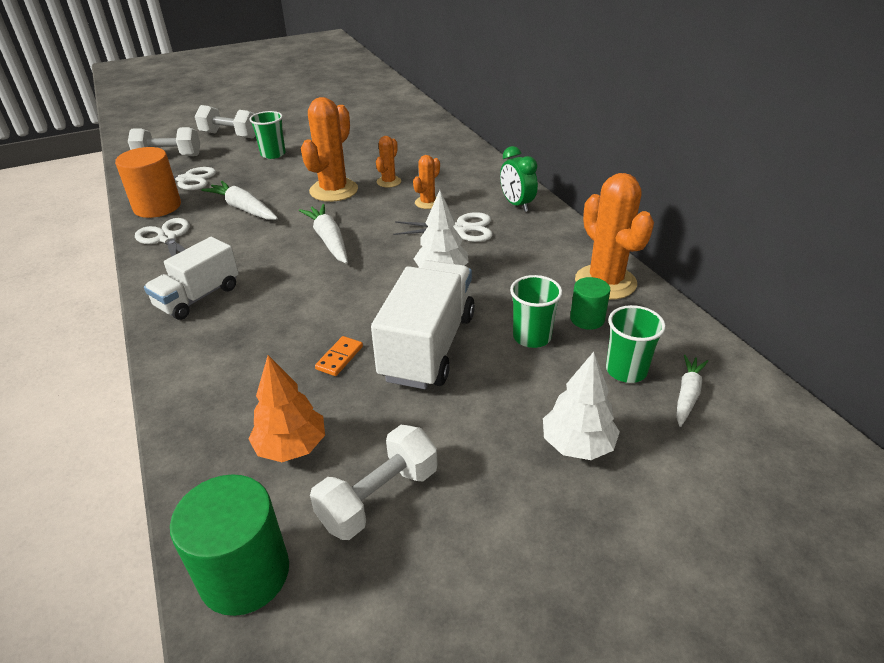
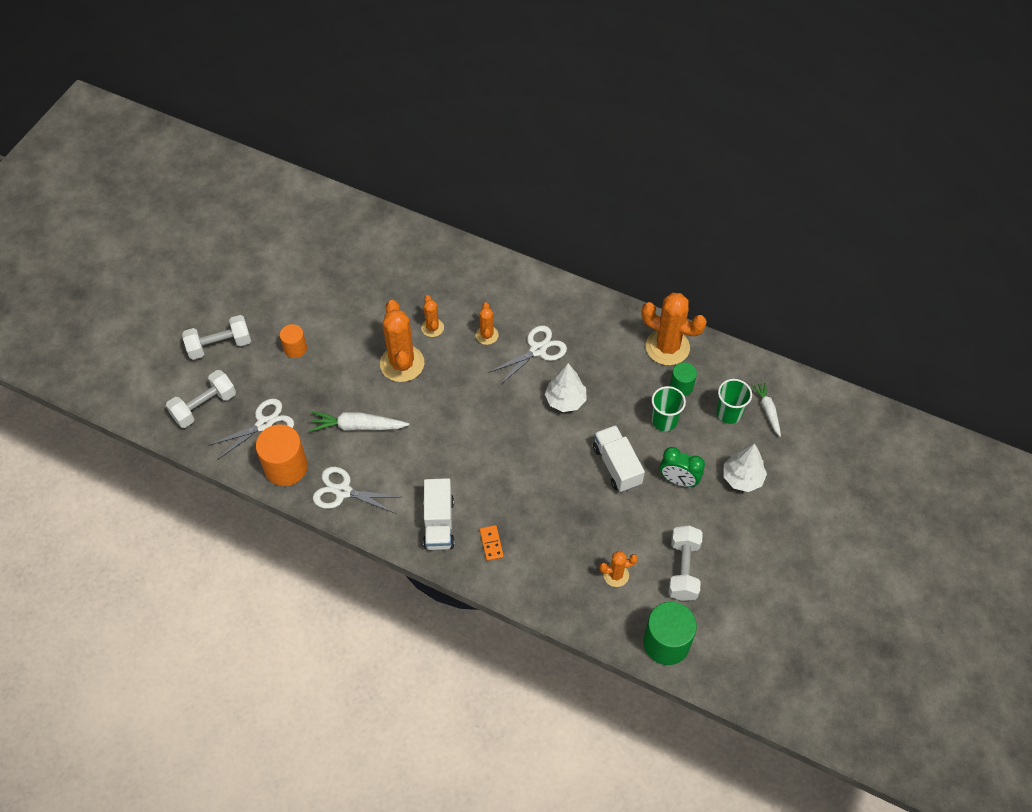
camera: 40 degrees left, 20 degrees up
orange tree [248,355,325,462] -> orange cactus [599,551,638,587]
green cup [249,111,286,159] -> orange cylinder [280,324,307,358]
white carrot [299,204,348,264] -> none
orange domino [315,336,363,376] -> orange domino moved to [480,525,504,561]
white truck [371,260,475,389] -> white truck [593,425,645,492], size x0.66
green clock [500,146,538,212] -> green clock moved to [660,447,705,487]

